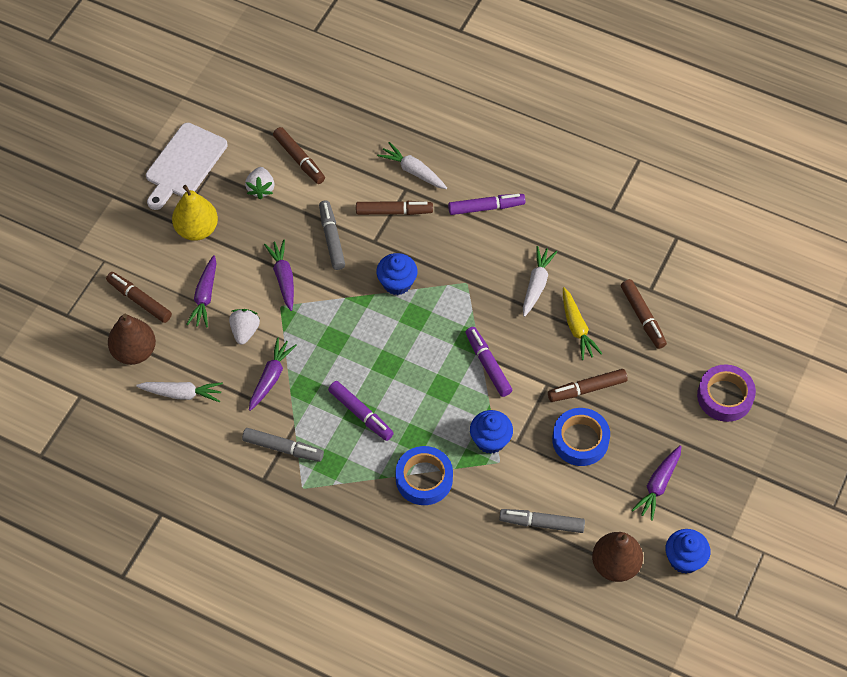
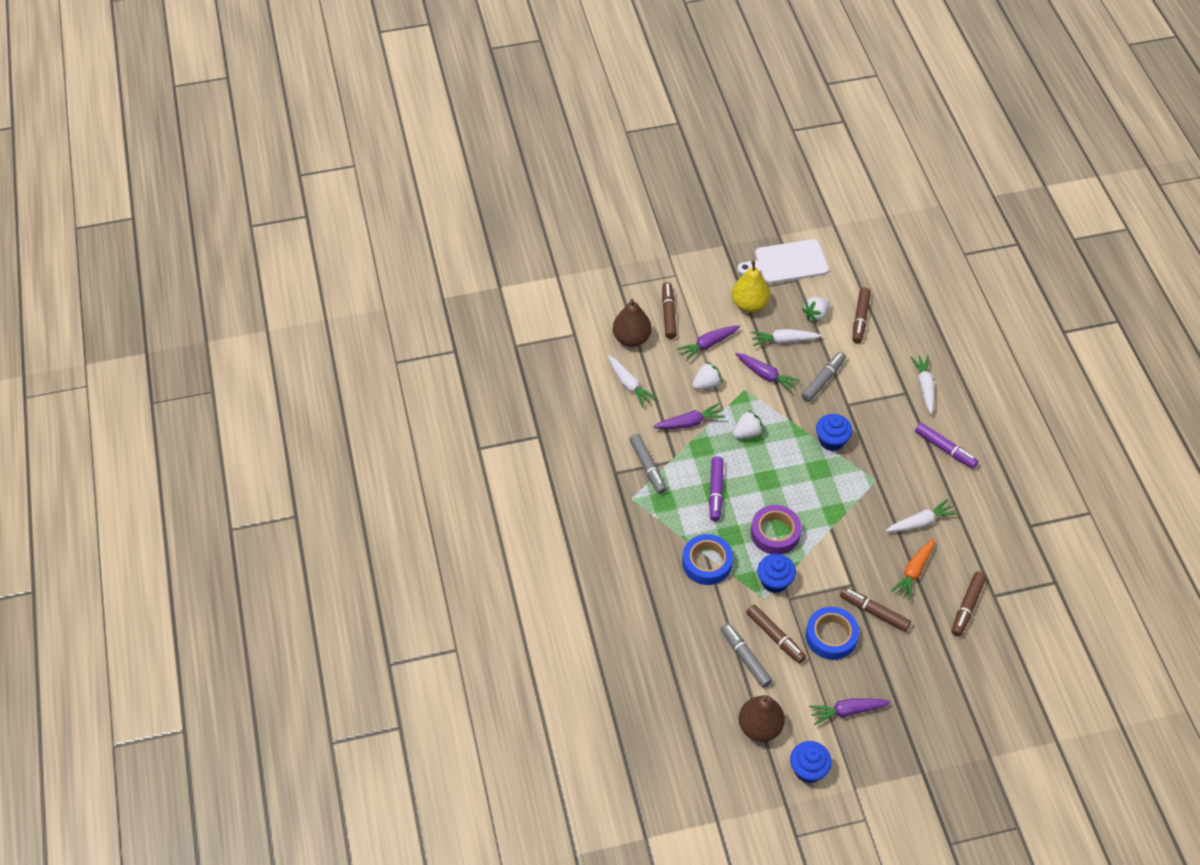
camera: 50 degrees right, 5 degrees down
purple carrot [264,239,294,311] -> purple carrot turned 90 degrees clockwise [736,353,800,393]
brown marker [356,201,433,215] -> brown marker moved to [746,605,806,663]
purple marker [465,327,512,397] -> none
yellow carrot [563,287,602,360] -> orange carrot [891,538,935,600]
purple tape [697,365,756,422] -> purple tape moved to [751,505,801,554]
none -> white strawberry [733,410,764,439]
none -> white carrot [751,329,822,346]

